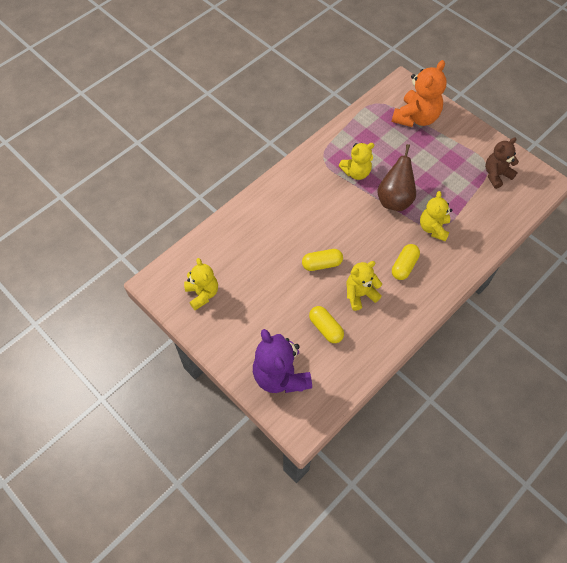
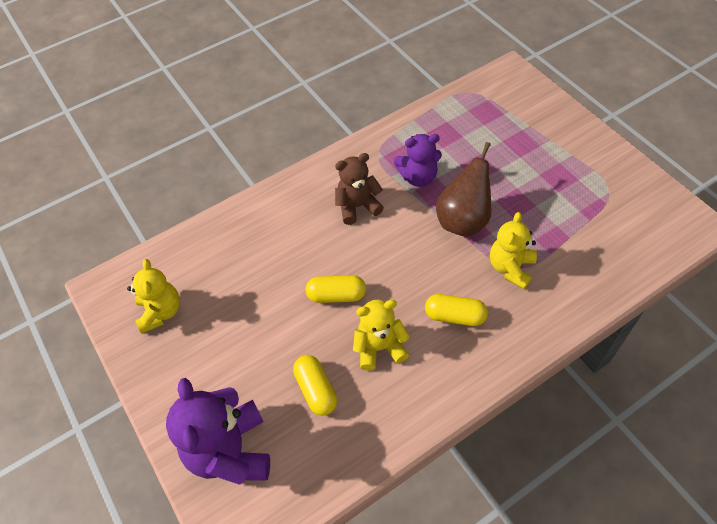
camera: 15 degrees right, 5 degrees down
yellow teddy bear [339,143,374,180] -> purple teddy bear [394,134,442,187]
orange teddy bear [392,60,447,127] -> none
yellow capsule [392,244,420,280] -> yellow capsule turned 60 degrees clockwise [425,294,488,326]
brown teddy bear [485,137,519,189] -> brown teddy bear moved to [335,153,384,225]

